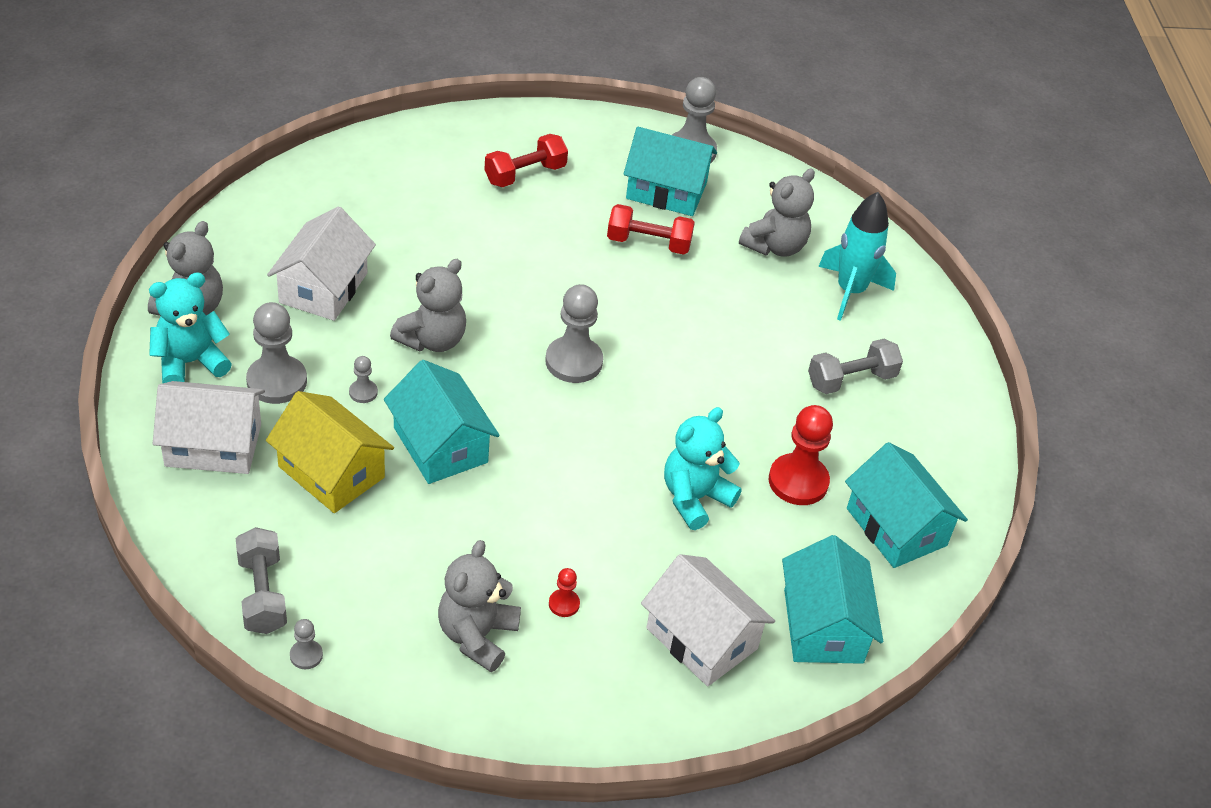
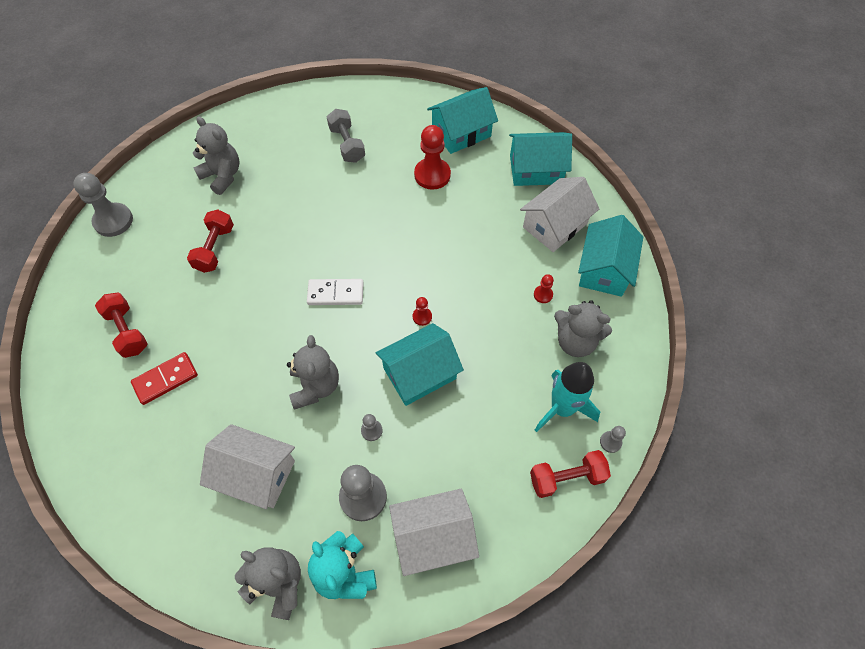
camera: 85 degrees left, 15 degrees up
white house [153,381,265,474] -> white house turned 75 degrees clockwise [389,489,479,576]
grey dumbbell [236,527,287,634] -> red dumbbell [530,450,611,498]
yellow house [266,391,394,513] -> none
grey teddy bear [390,259,466,352] -> grey teddy bear turned 45 degrees clockwise [287,335,339,410]
grey pawn [545,284,603,383] -> white domino [307,279,364,305]
turquoise house [623,127,717,216] -> turquoise house moved to [578,215,643,297]
turquoise teddy bear [664,407,742,530] -> none
turquoise rocket [818,192,896,321] -> turquoise rocket moved to [535,362,600,432]
none -> red domino [131,352,198,405]
none -> red pawn [413,297,432,326]

